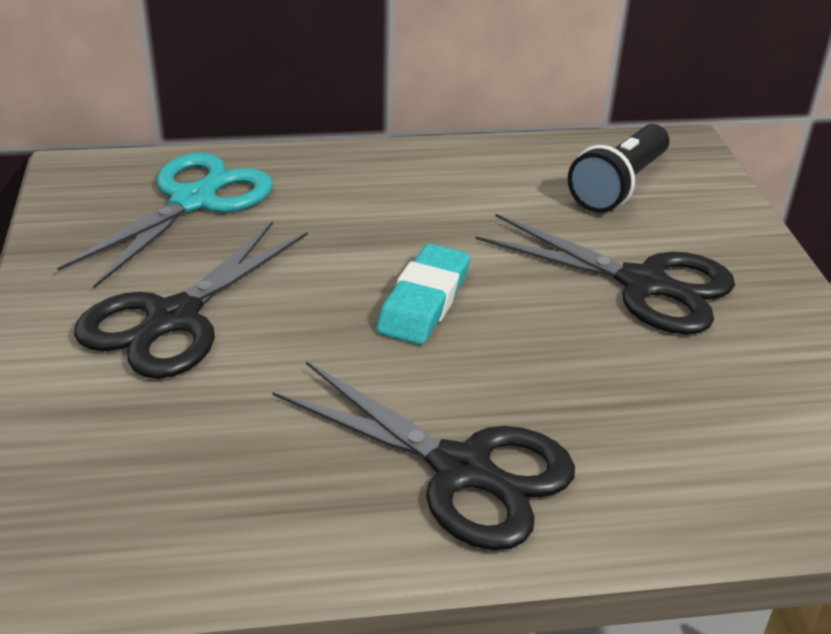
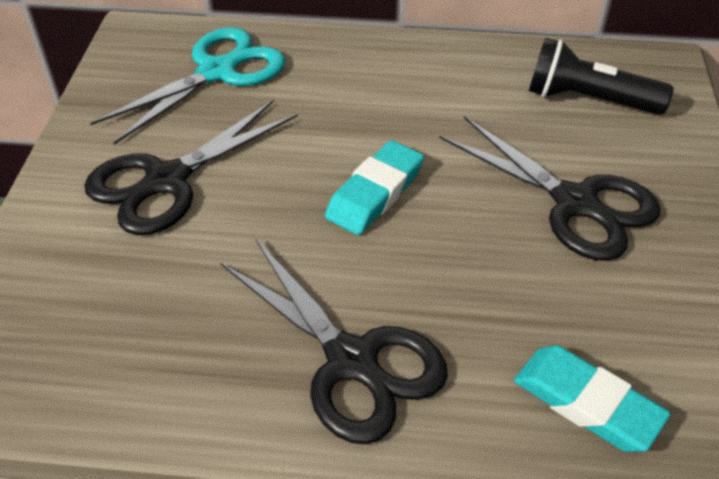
camera: 15 degrees right, 10 degrees up
black flashlight [568,124,669,213] -> black flashlight turned 60 degrees clockwise [529,38,674,115]
none -> turquoise eraser [514,345,671,452]

